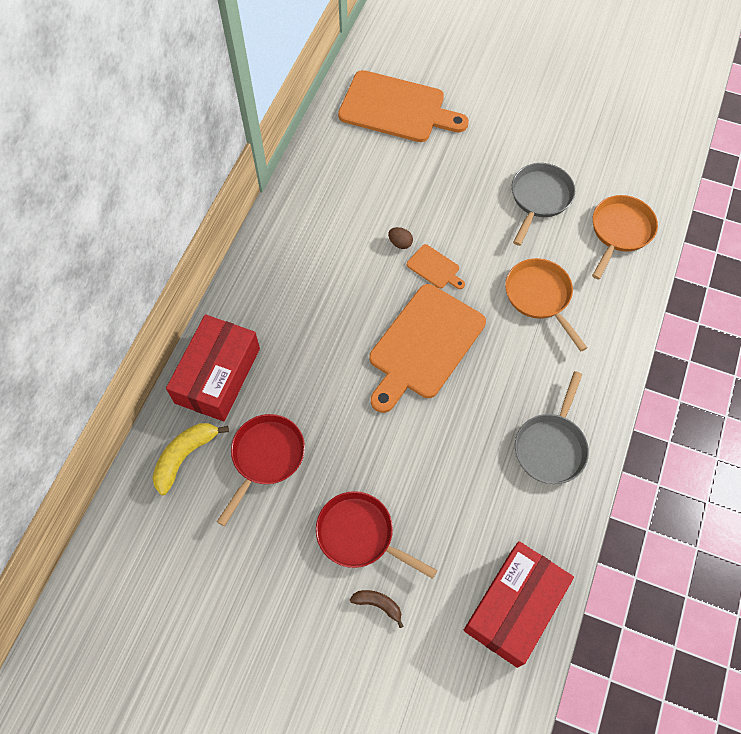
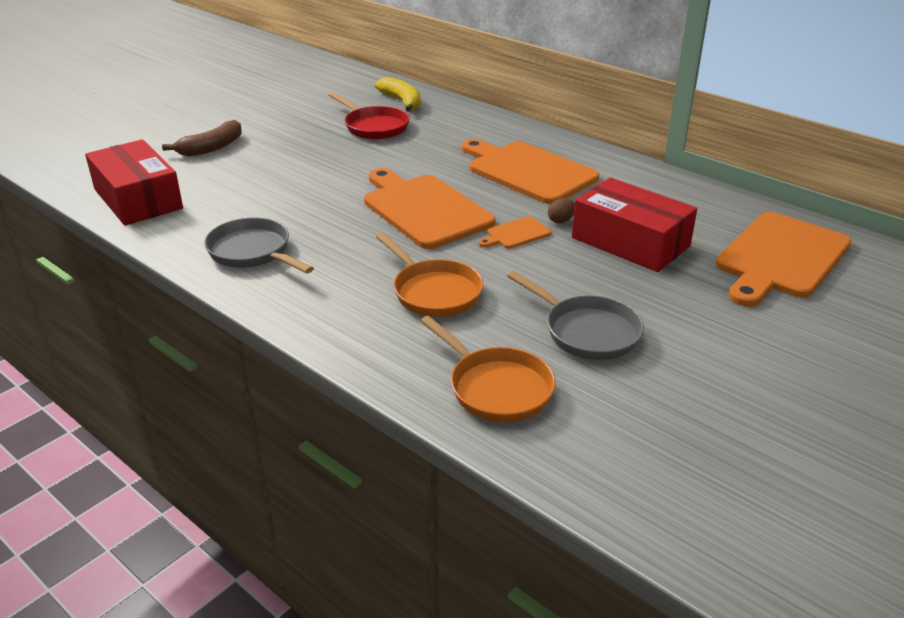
camera: 110 degrees right, 30 degrees down
red box [166,315,260,422] -> red box moved to [572,178,697,272]
red pan [316,491,437,579] -> none
brown banana [350,590,404,628] -> brown banana [162,120,242,156], size x1.70
orange pan [505,258,587,351] -> orange pan turned 60 degrees clockwise [376,233,484,317]
none -> orange cutting board [462,139,599,204]

